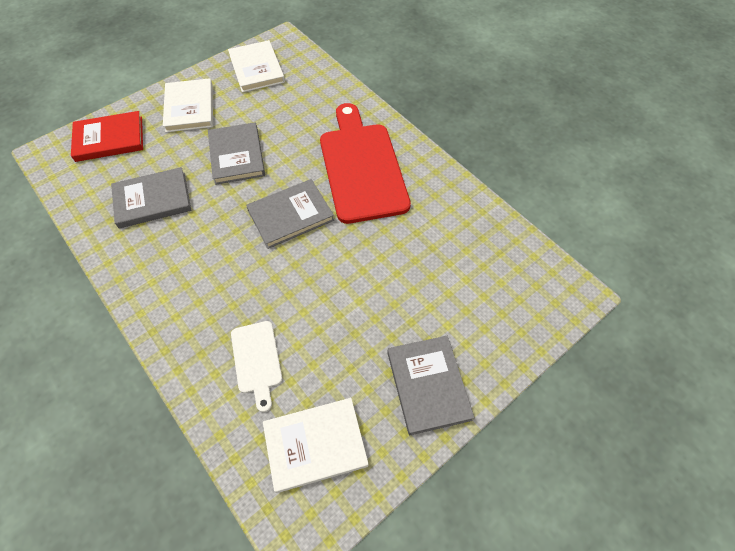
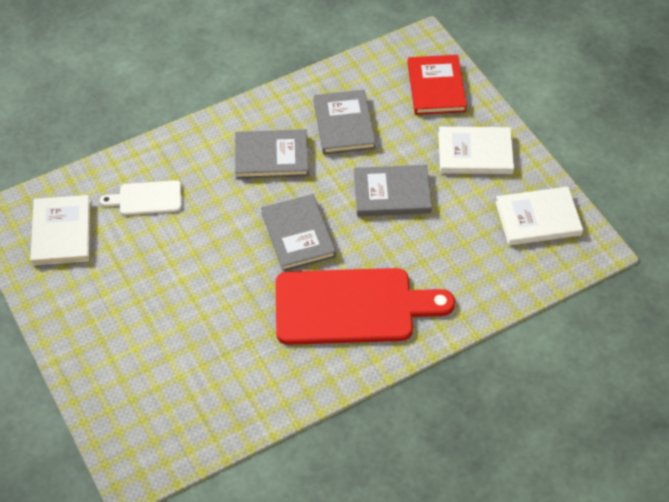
camera: 100 degrees right, 5 degrees down
grey book [387,336,475,435] -> grey book moved to [235,129,309,179]

